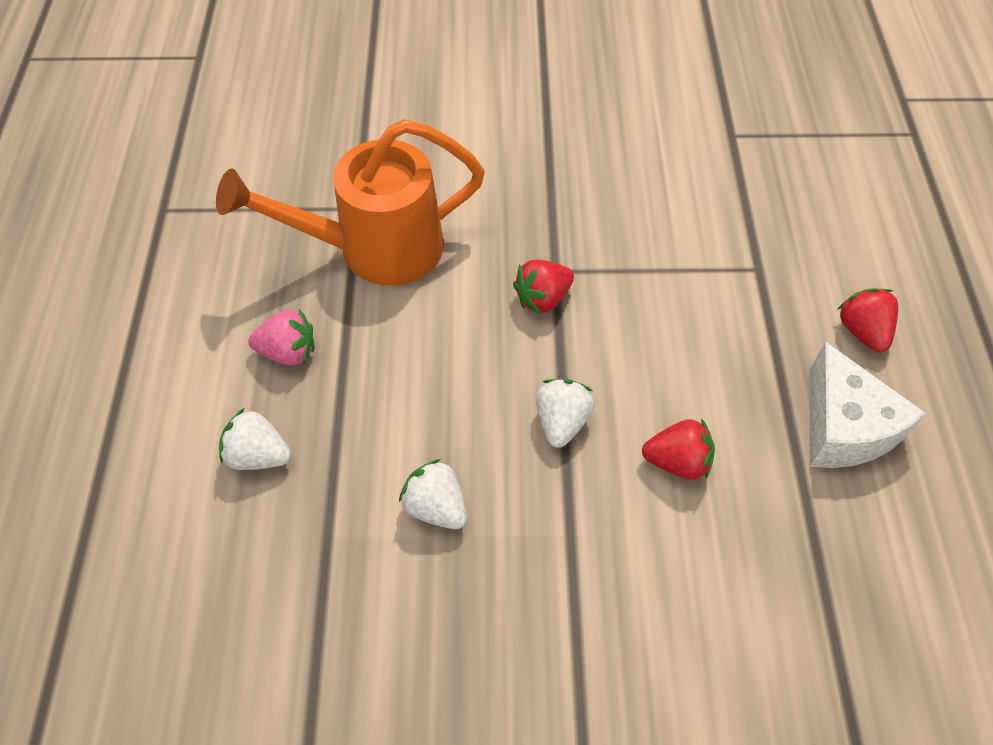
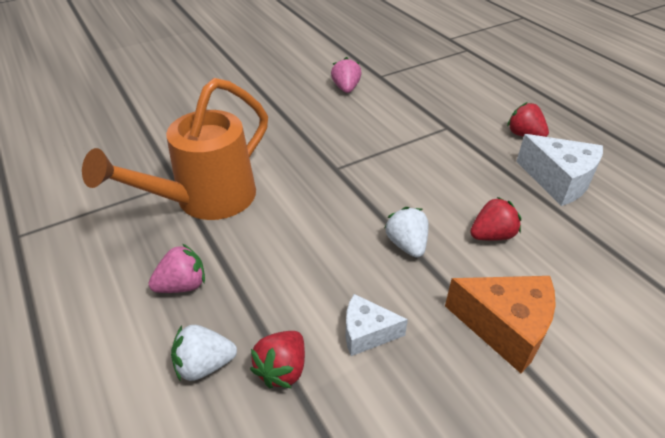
camera: 30 degrees left, 15 degrees down
white strawberry [399,459,467,529] -> white cheese [346,294,408,356]
red strawberry [513,260,574,315] -> red strawberry moved to [250,331,305,388]
none -> pink strawberry [331,57,362,93]
none -> orange cheese [445,276,556,373]

